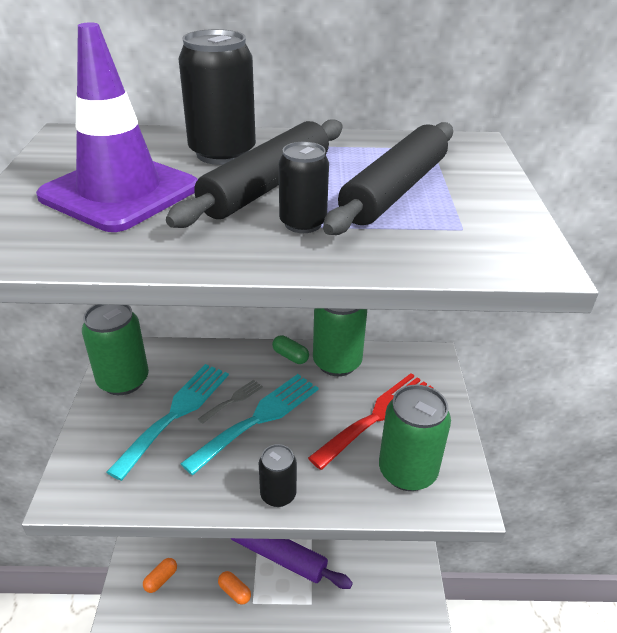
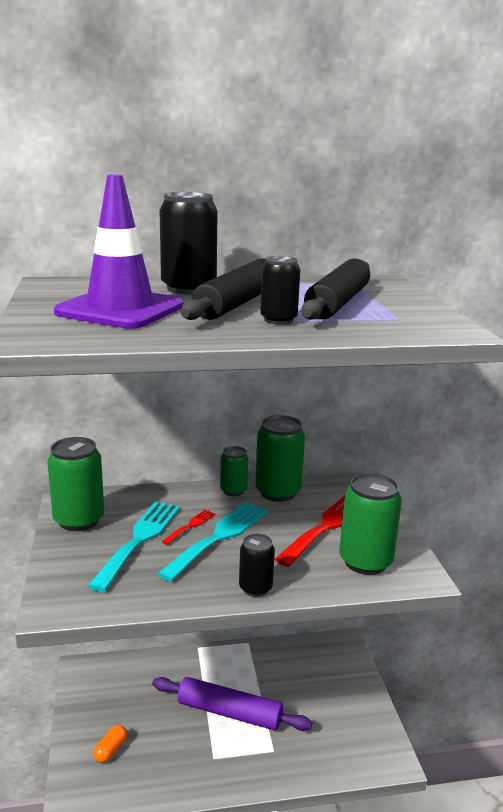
camera: 10 degrees left, 15 degrees down
grey fork [198,380,263,424] -> red fork [162,510,215,545]
orange capsule [218,571,251,605] -> none
green capsule [272,335,309,364] -> green can [220,446,248,496]

